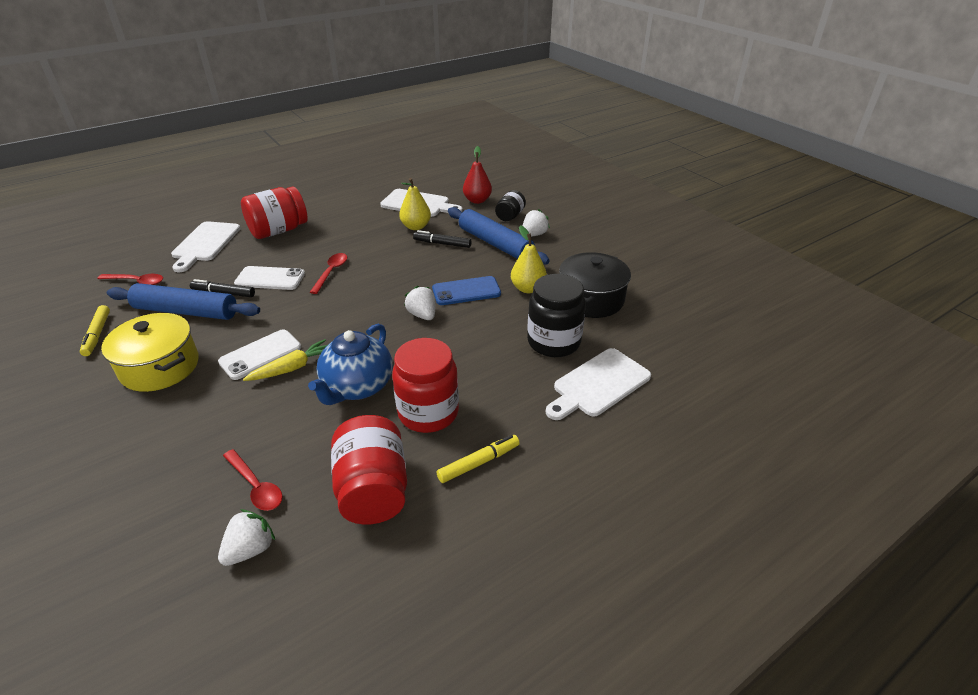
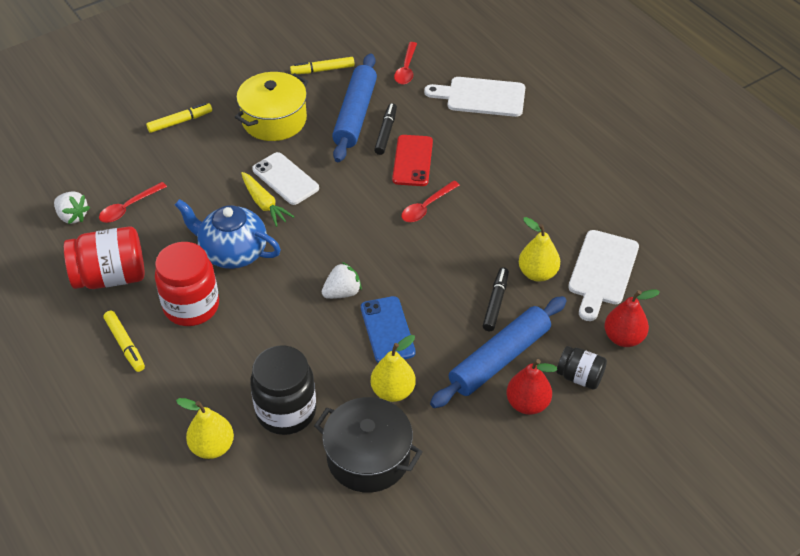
camera: 90 degrees right, 10 degrees up
white phone [234,266,305,290] -> red phone [392,135,433,186]
red jar [241,186,308,239] -> none
red spoon [310,253,347,294] -> red spoon turned 120 degrees clockwise [401,181,460,222]
white strawberry [523,209,550,237] -> red pear [506,359,557,415]
white cutting board [546,348,651,420] -> yellow pear [176,398,234,459]
none -> yellow marker [146,103,212,133]

